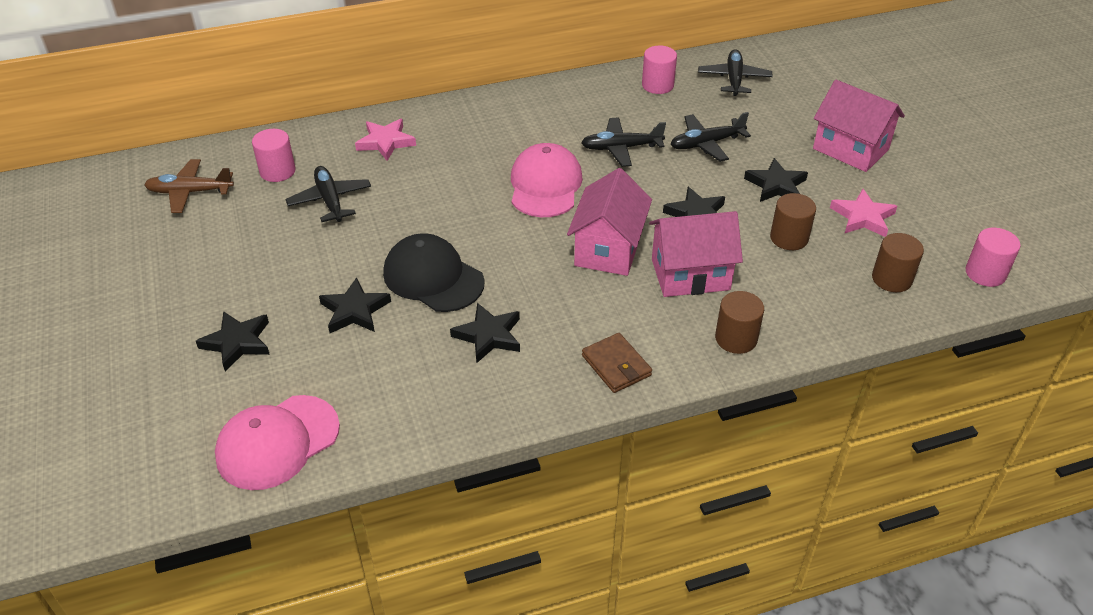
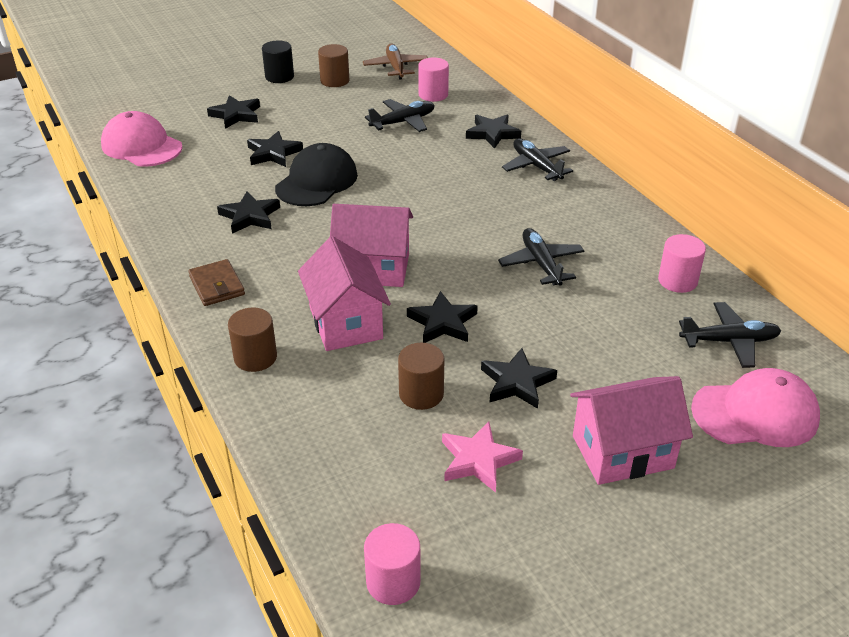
camera: 80 degrees right, 5 degrees down
pink star [355,119,416,161] -> black star [466,115,521,149]
pink cap [511,143,583,217] -> pink cap moved to [691,368,820,447]
brown wallet [582,333,652,393] -> brown wallet turned 75 degrees counterclockwise [188,259,245,306]
black plane [670,112,751,162] -> black plane moved to [502,138,573,181]
pink house [813,80,905,172] -> pink house turned 45 degrees clockwise [570,376,693,485]
brown cylinder [872,233,924,292] -> brown cylinder moved to [318,44,349,87]
none -> black cylinder [262,40,294,83]

